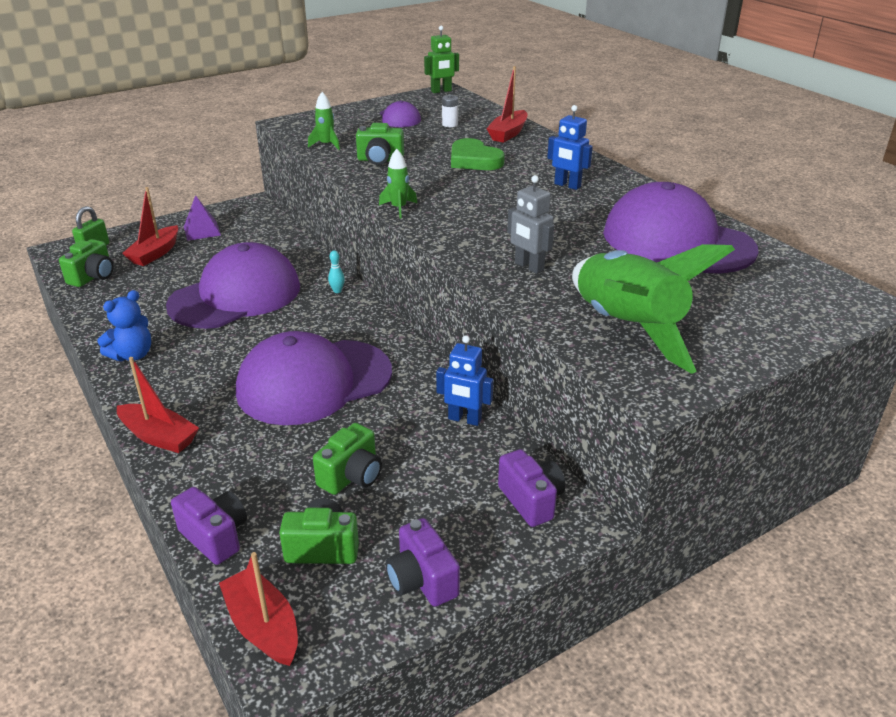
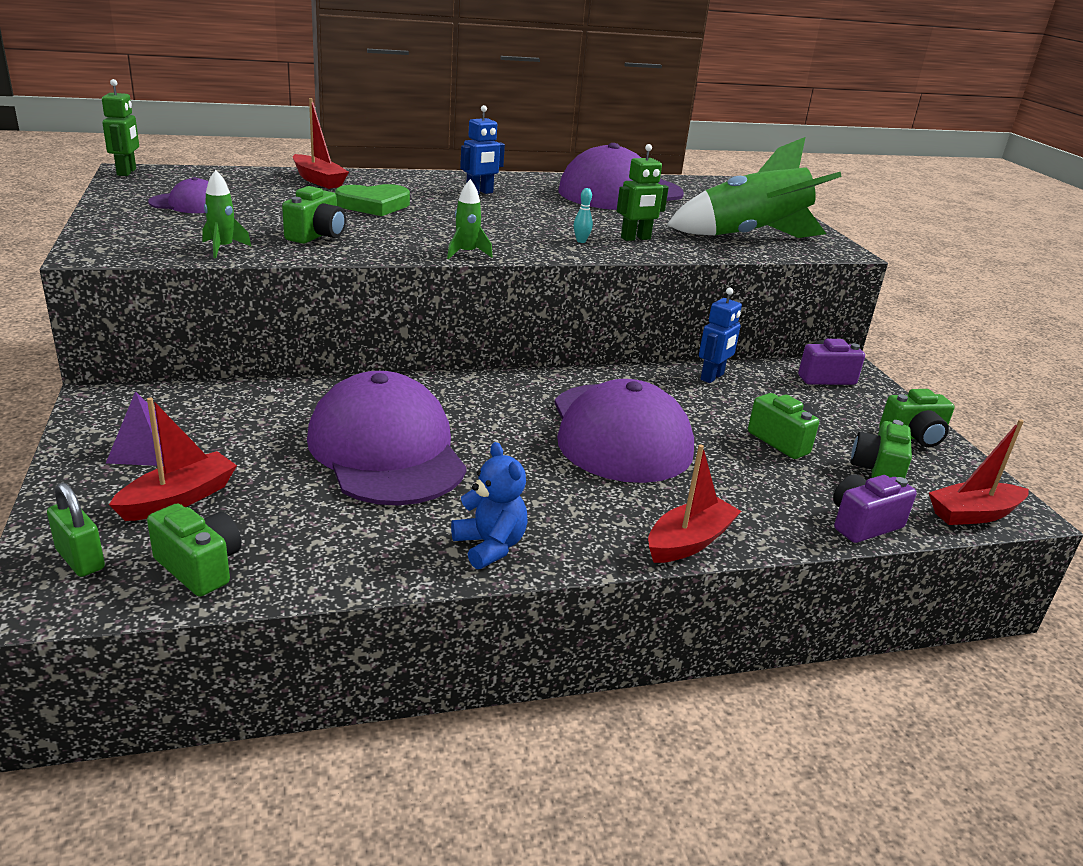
camera: 75 degrees left, 5 degrees down
red boat [122,187,178,266] -> red boat turned 90 degrees counterclockwise [109,398,237,521]
turquoise bowling pin [328,250,345,293] -> turquoise bowling pin moved to [574,188,593,243]
purple camera [386,518,460,607] -> green camera [879,389,955,447]
white battery [442,95,458,127] -> none
grey robot [507,175,554,274] -> green robot [617,144,669,241]

